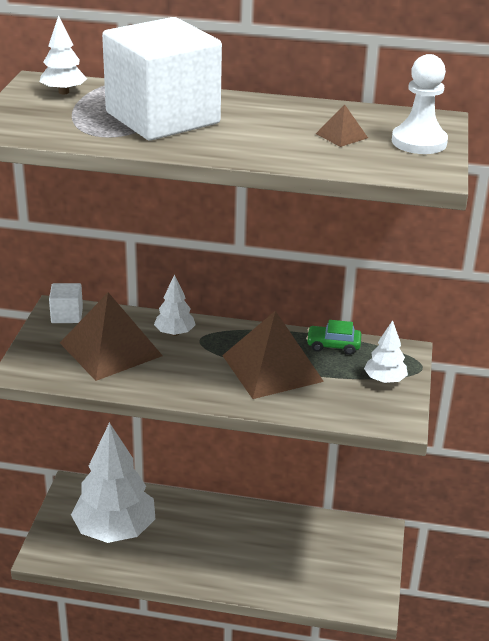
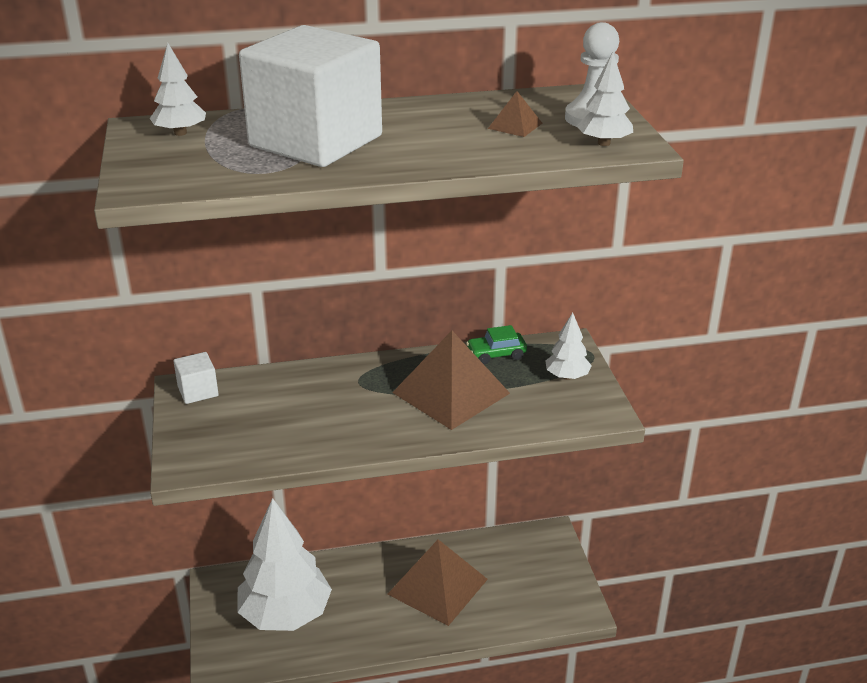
camera: 20 degrees left, 0 degrees up
brown pyramid [60,292,163,381] -> brown pyramid moved to [387,539,488,626]
white tree [154,275,196,336] -> white tree moved to [577,52,633,146]

